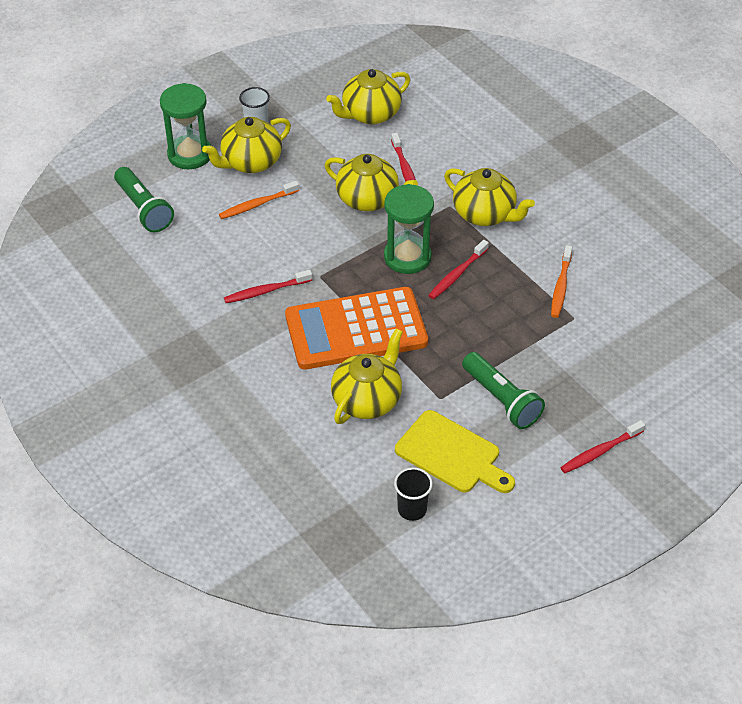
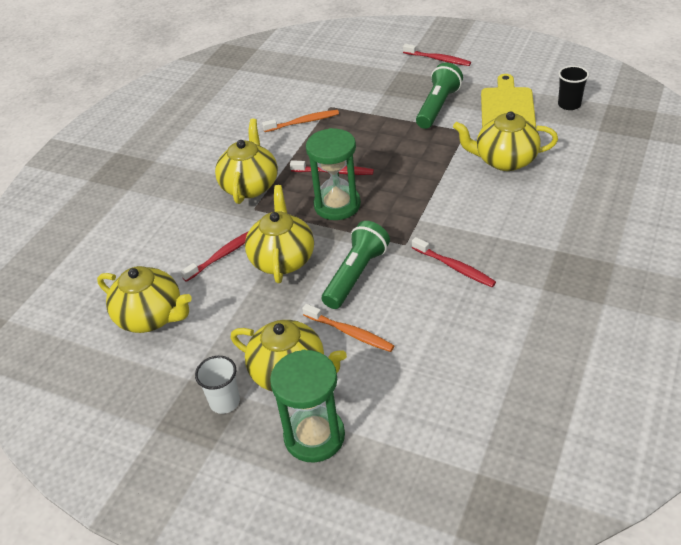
camera: 115 degrees left, 5 degrees down
green flashlight [114,167,174,232] -> green flashlight moved to [322,221,390,309]
orange calculator [285,287,428,370] -> none

